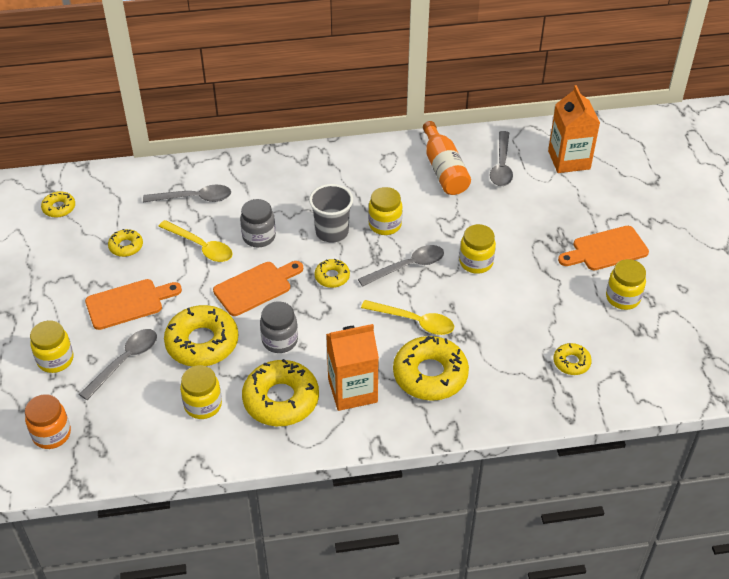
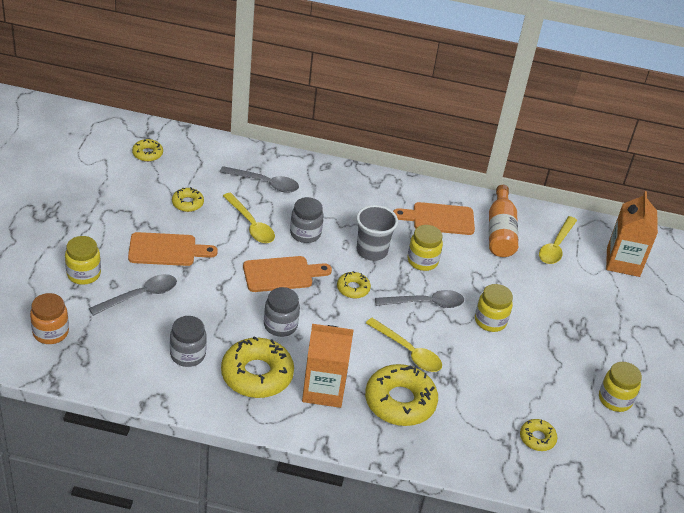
camera: 15 degrees right, 5 degrees down
yellow donut [164,305,238,367] -> none
yellow jar [180,365,222,419] -> grey jar [170,316,207,367]
grey spoon [490,131,513,186] -> yellow spoon [539,216,577,264]
orange cutting board [558,226,649,270] -> orange cutting board moved to [393,202,475,235]

